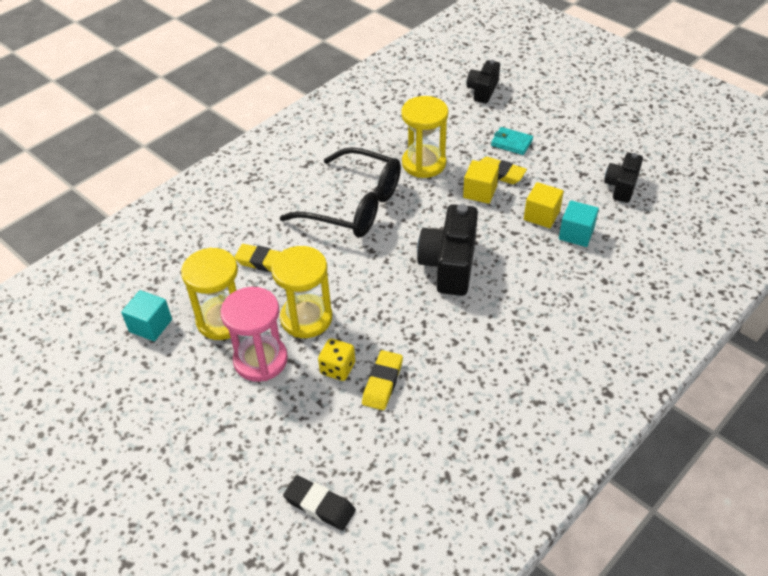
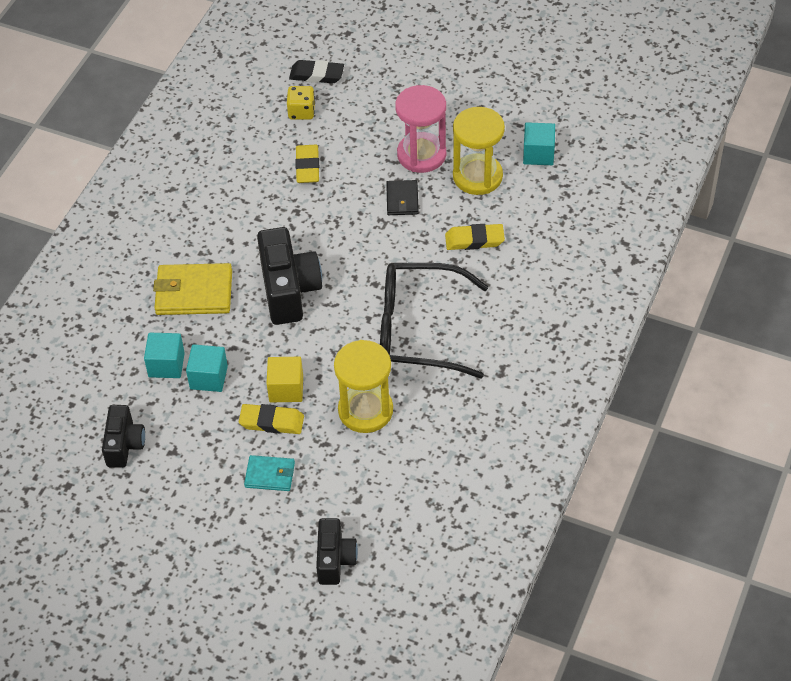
camera: 160 degrees right, 5 degrees up
yellow hourglass [271,246,332,338] -> black wallet [386,180,419,215]
yellow dice [318,338,355,381] -> yellow dice moved to [287,86,315,120]
yellow cube [524,182,564,228] -> turquoise cube [186,344,228,392]
none -> yellow wallet [153,263,232,315]

